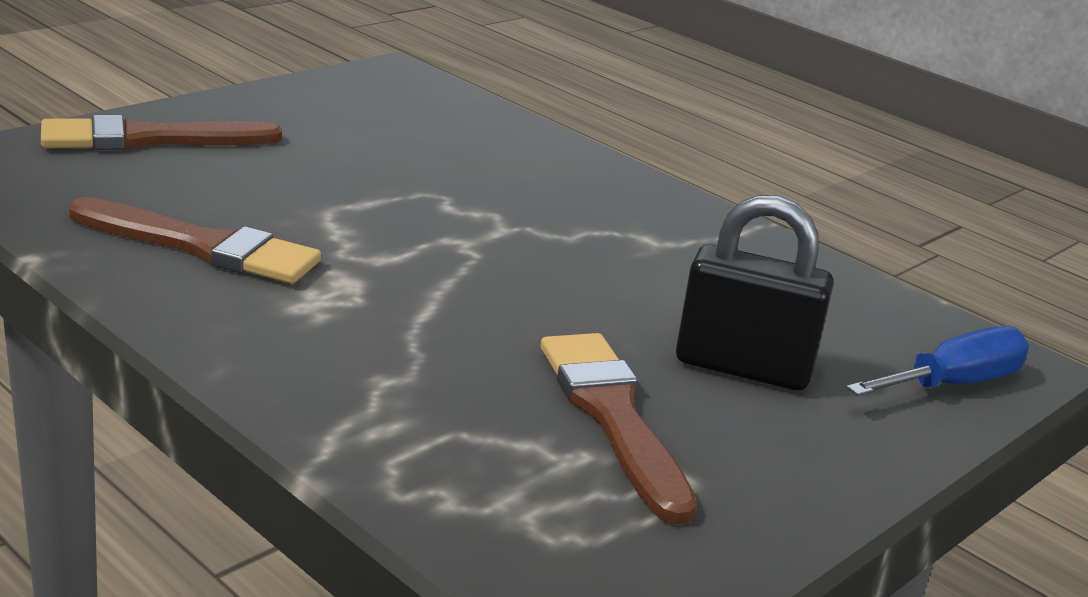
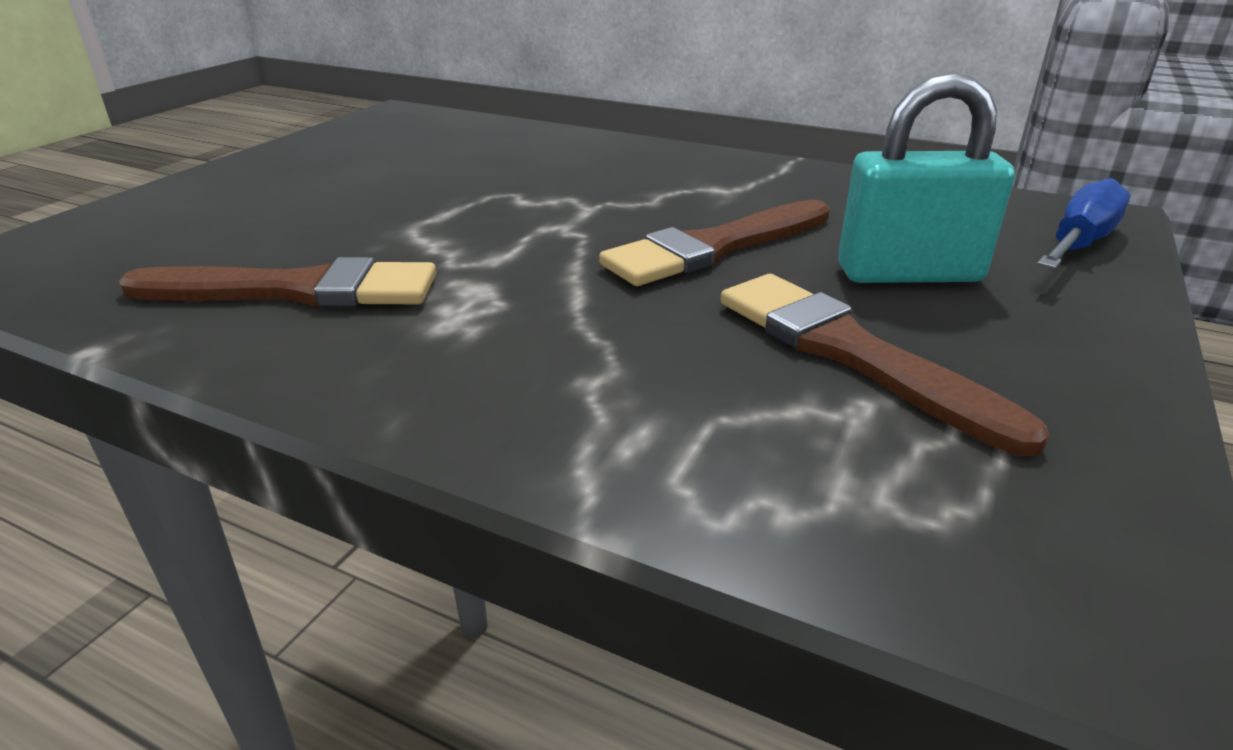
camera: 15 degrees left, 5 degrees up
brown brush [41,115,282,150] -> brown brush moved to [599,199,830,286]
black padlock [676,195,834,391] -> turquoise padlock [838,73,1015,283]

